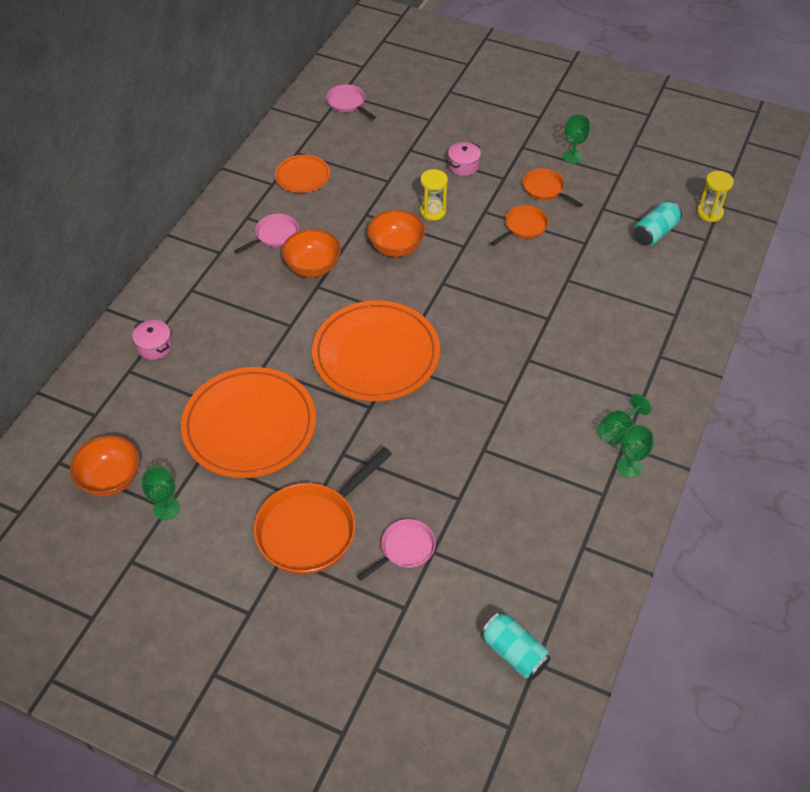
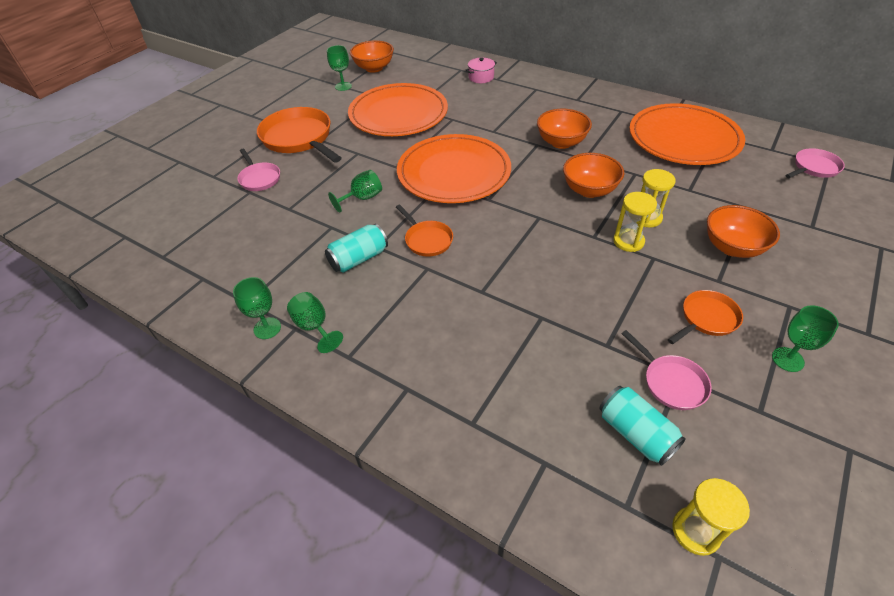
camera: 100 degrees right, 5 degrees down
pink pan [234,214,299,254] -> pink pan moved to [622,330,712,410]
orange plate [275,155,330,193] -> orange plate [629,103,745,165], size x2.02
pink pot [448,142,481,176] -> orange bowl [707,205,780,258]
turquoise can [481,612,551,679] -> turquoise can moved to [325,224,388,272]
orange pan [490,205,549,246] -> orange pan moved to [396,204,453,257]
none -> green goblet [328,170,382,213]
none -> yellow hourglass [613,192,657,252]

